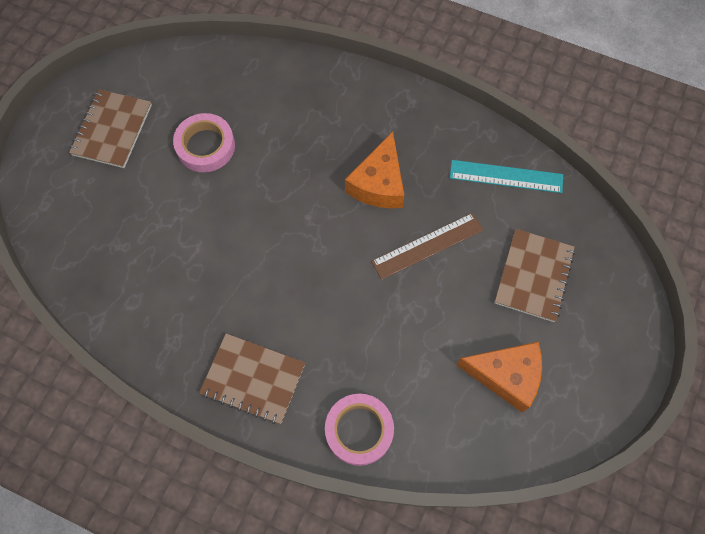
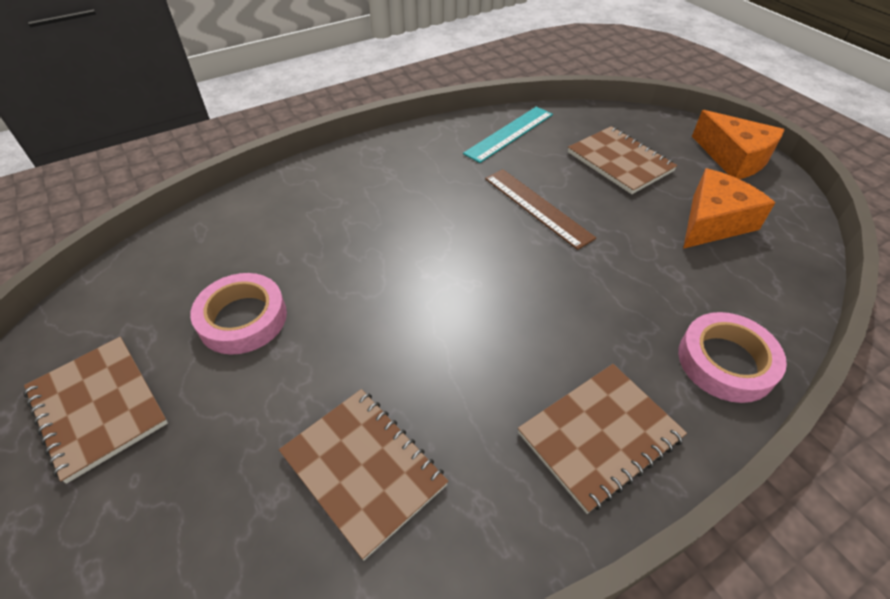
camera: 55 degrees left, 20 degrees down
orange cheese [345,131,404,208] -> orange cheese moved to [692,110,785,179]
brown ruler [371,213,483,280] -> brown ruler turned 45 degrees counterclockwise [485,169,596,250]
none -> brown notebook [279,389,449,560]

